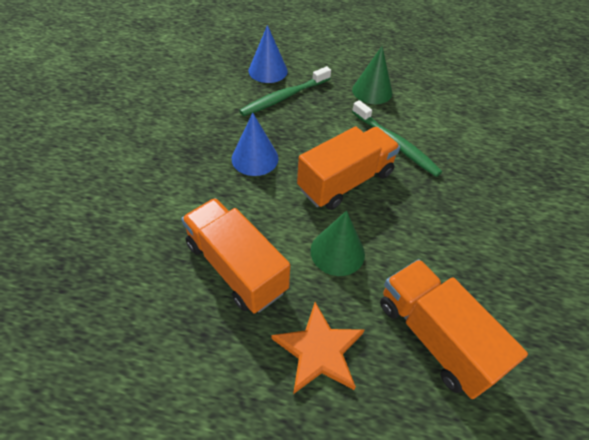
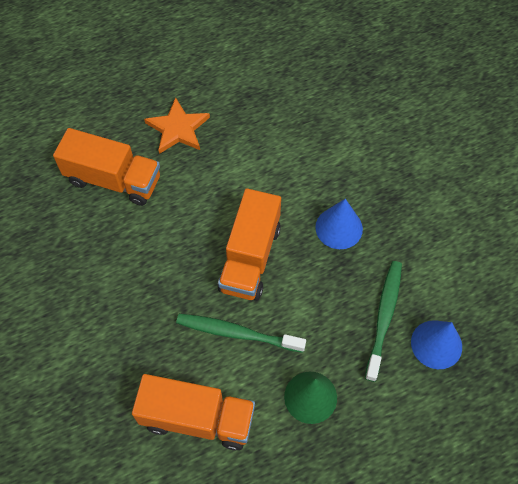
camera: 145 degrees right, 10 degrees up
orange truck [181,198,290,313] -> orange truck moved to [132,374,255,451]
green cone [310,211,365,276] -> none

